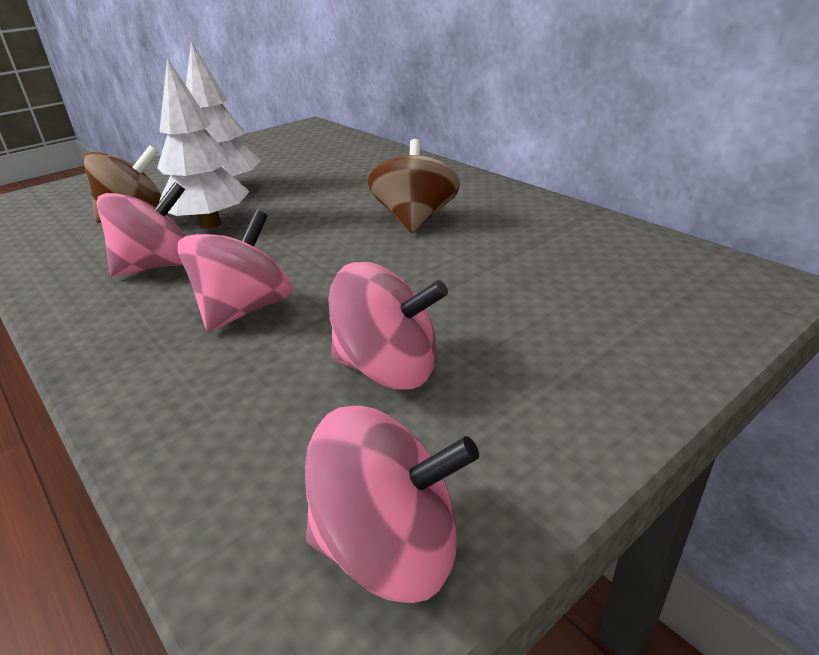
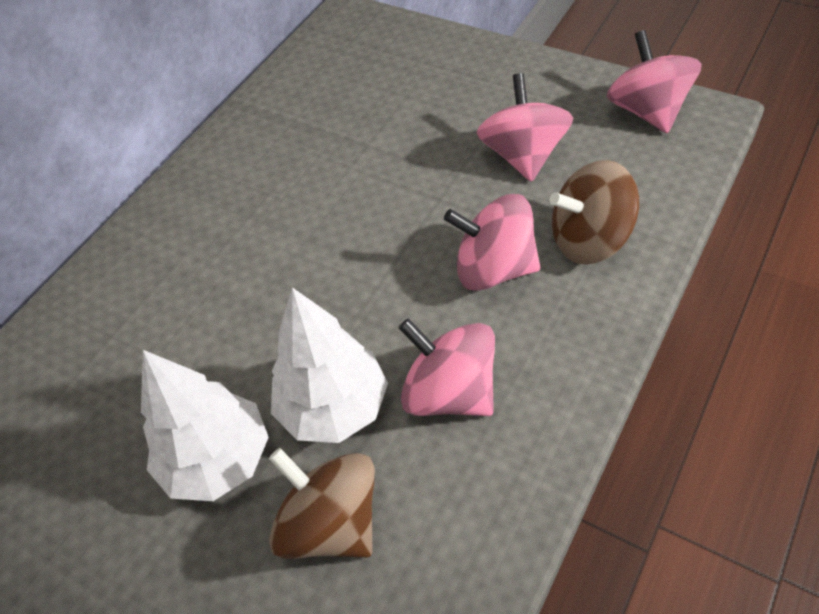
camera: 105 degrees left, 20 degrees up
brown spinning top [368,139,460,233] -> brown spinning top moved to [550,160,639,265]

